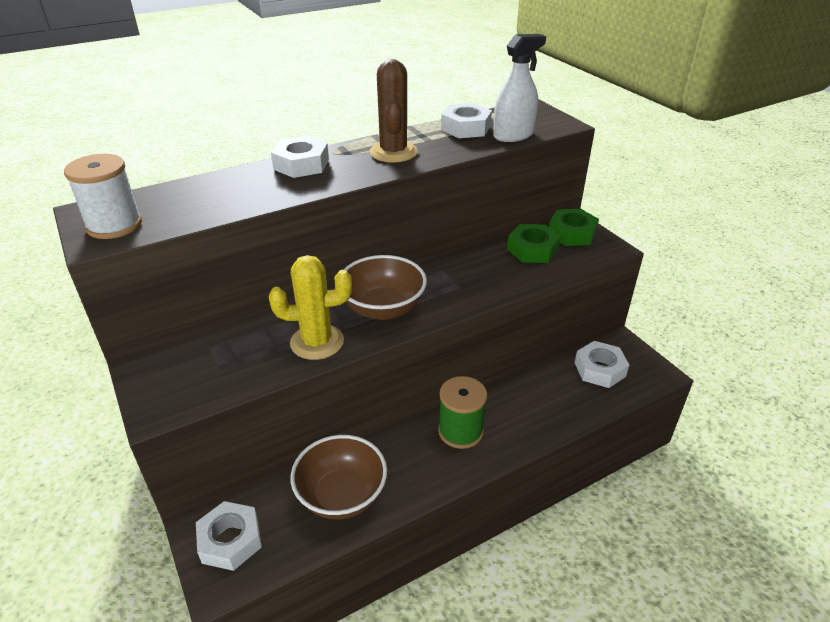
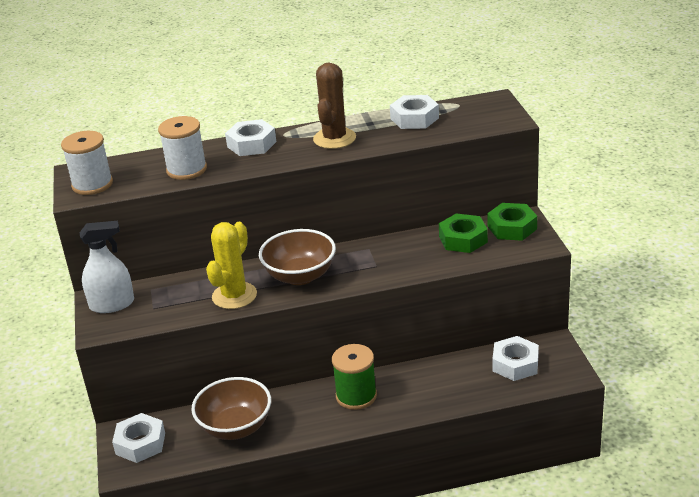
camera: 20 degrees right, 5 degrees down
yellow cactus [269,255,352,360] -> yellow cactus turned 75 degrees counterclockwise [206,222,257,309]
white spray bottle [493,34,546,142] -> white spray bottle moved to [80,221,134,313]
none -> white spool [158,116,207,180]

